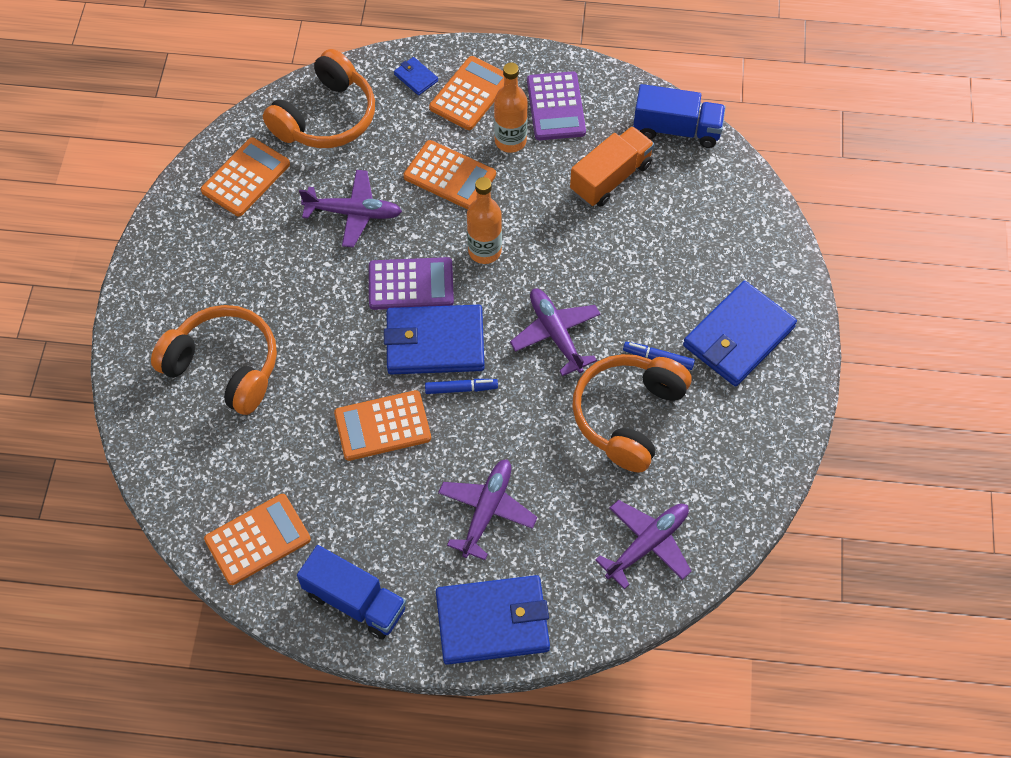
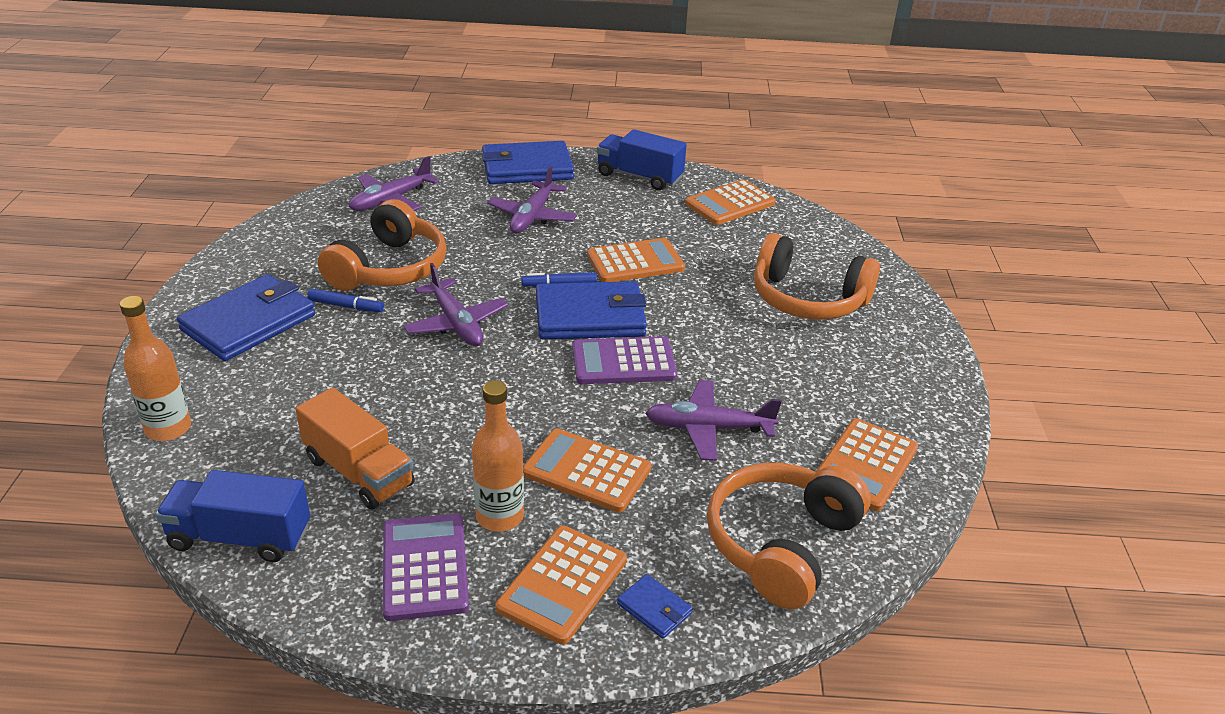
camera: 175 degrees right, 25 degrees down
orange bottle [467,177,502,264] -> orange bottle moved to [120,296,191,441]
orange truck [570,126,654,207] -> orange truck turned 90 degrees counterclockwise [296,387,415,509]

